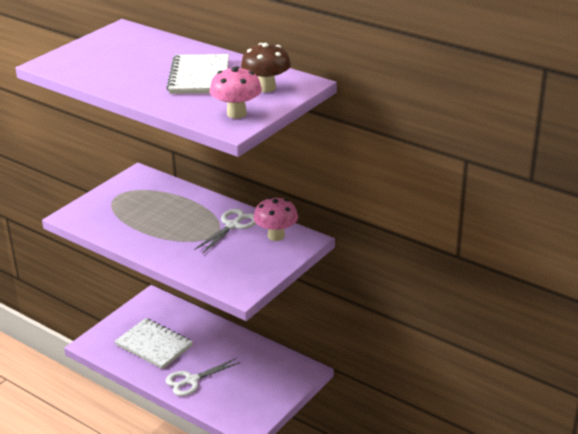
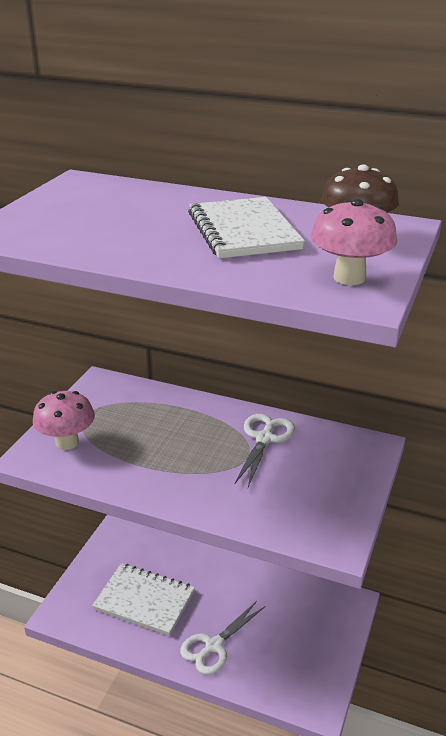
camera: 15 degrees left, 0 degrees up
pink mushroom [253,197,298,241] -> pink mushroom moved to [33,391,95,450]

